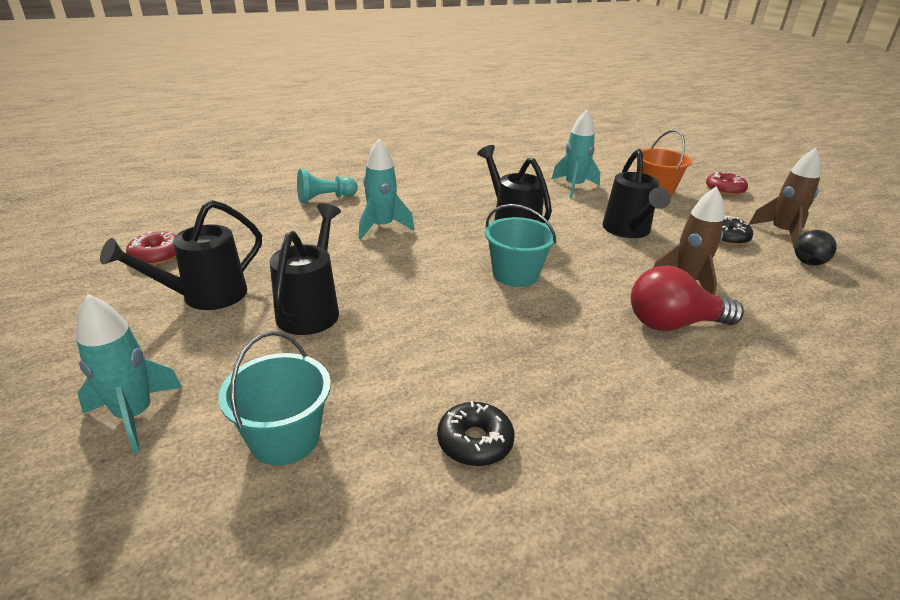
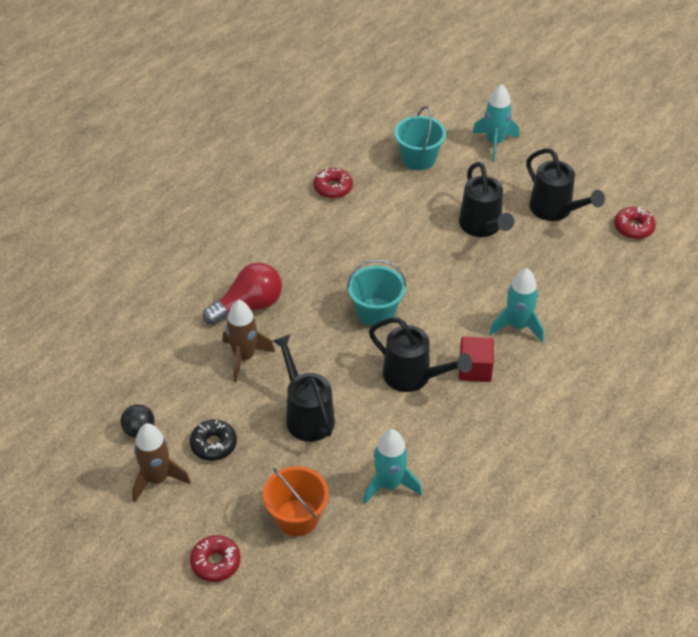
camera: 155 degrees right, 15 degrees up
black watering can [100,200,262,310] -> black watering can turned 120 degrees clockwise [526,148,605,221]
turquoise pawn [297,169,358,203] -> none
black donut [437,401,515,466] -> red donut [314,168,353,199]
none -> red cube [459,337,494,382]

